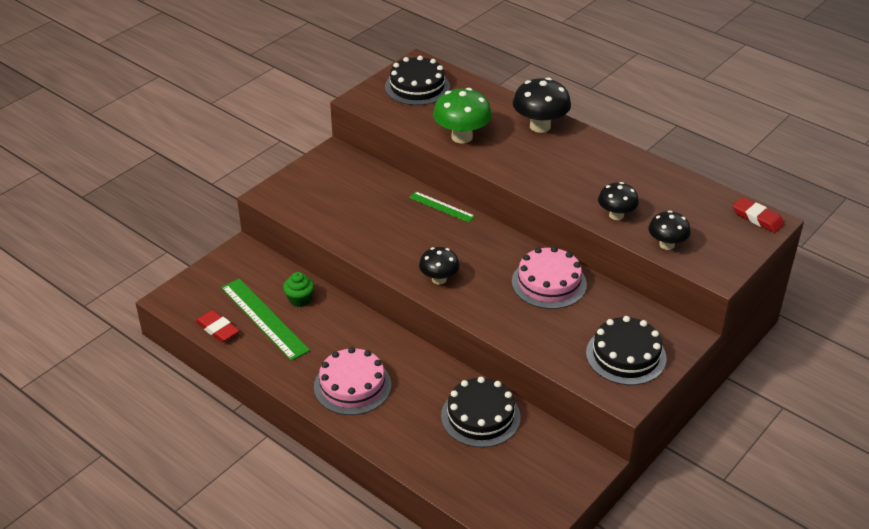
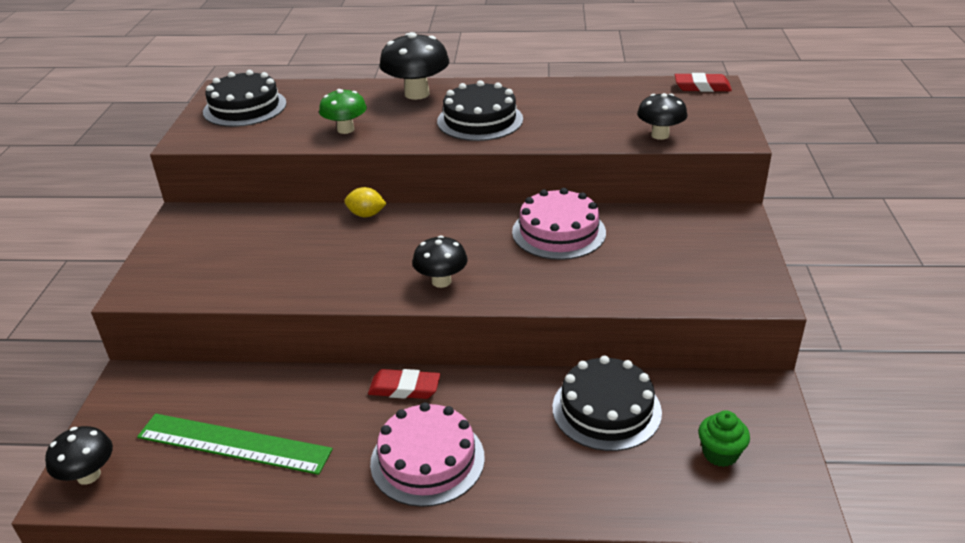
camera: 35 degrees left, 5 degrees down
red eraser [195,310,239,342] -> red eraser moved to [368,369,440,399]
green cupcake [283,272,314,307] -> green cupcake moved to [698,411,750,467]
green ruler [409,191,475,223] -> yellow lemon [344,187,387,217]
green mushroom [433,88,492,144] -> green mushroom [319,89,367,134], size x0.64
black cake [586,316,667,385] -> black cake moved to [437,80,523,141]
black mushroom [598,182,639,220] -> black mushroom moved to [45,426,113,485]

